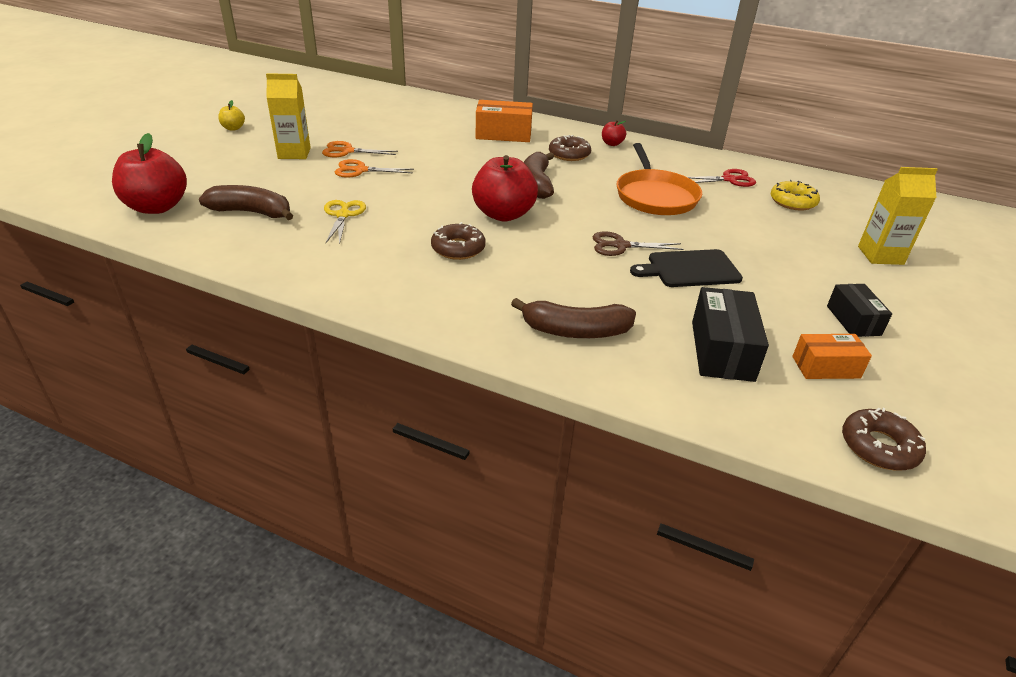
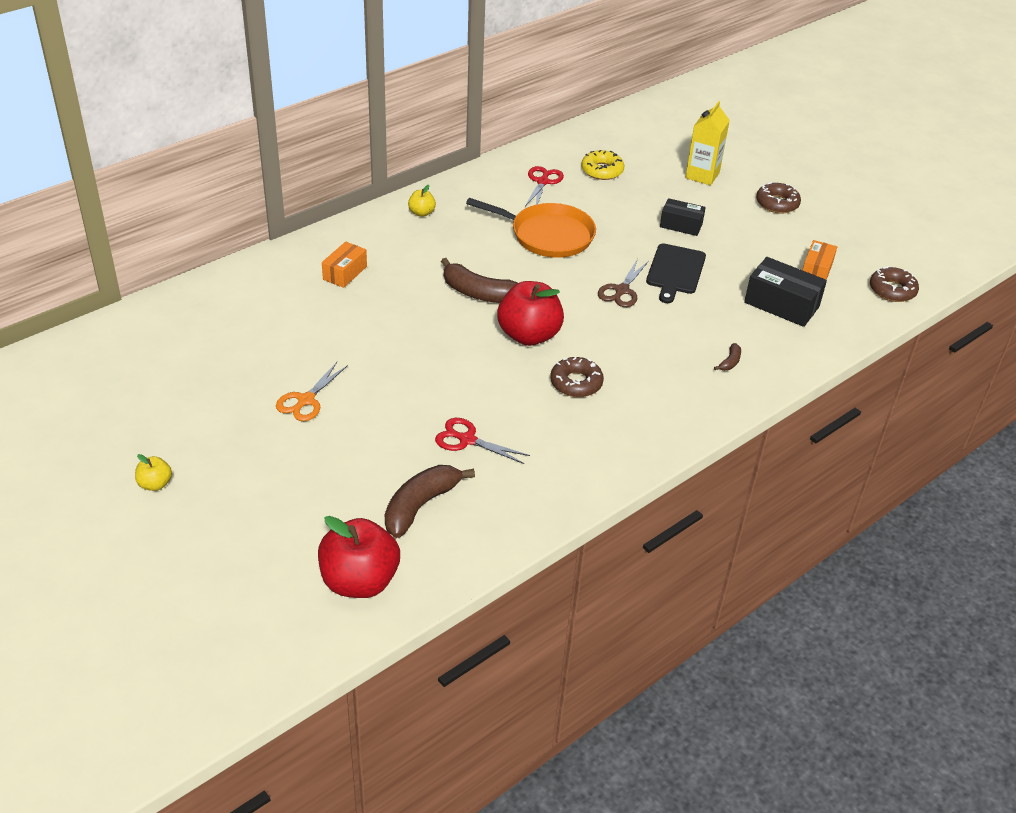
camera: 65 degrees left, 5 degrees up
yellow carton [266,73,311,159] -> none
yellow scissors [324,200,366,245] -> red scissors [435,418,530,464]
orange scissors [335,159,414,178] -> none
orange box [476,100,533,142] -> orange box [322,242,367,288], size x0.64
brown banana [511,298,636,338] -> brown banana [714,343,741,371], size x0.45
brown donut [549,135,591,161] -> brown donut moved to [756,182,801,214]
red apple [602,120,626,146] -> yellow apple [408,185,436,217]
black box [827,284,892,337] -> black box moved to [660,198,706,236]

